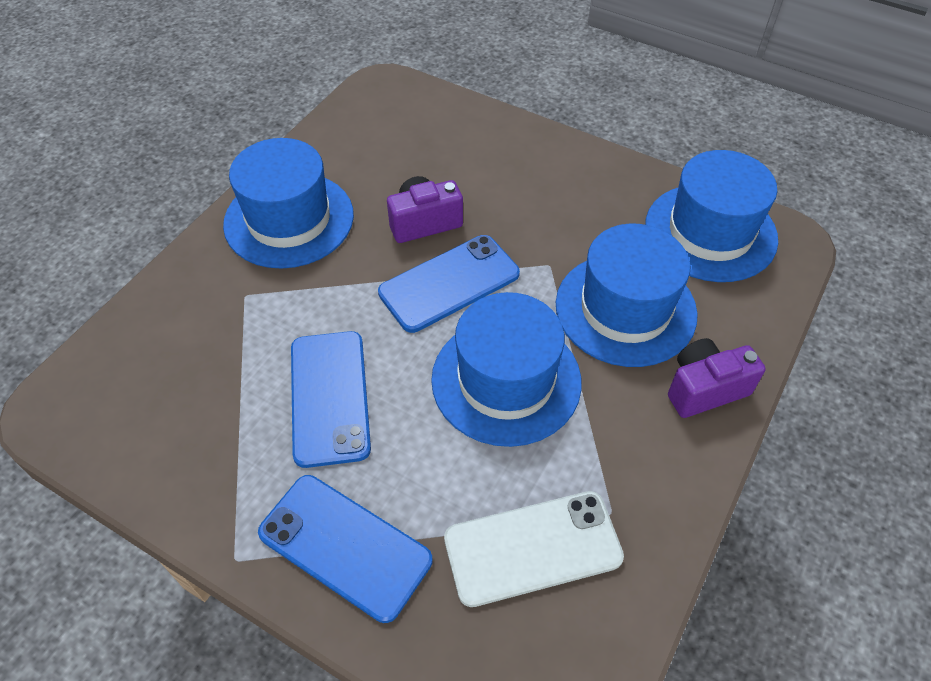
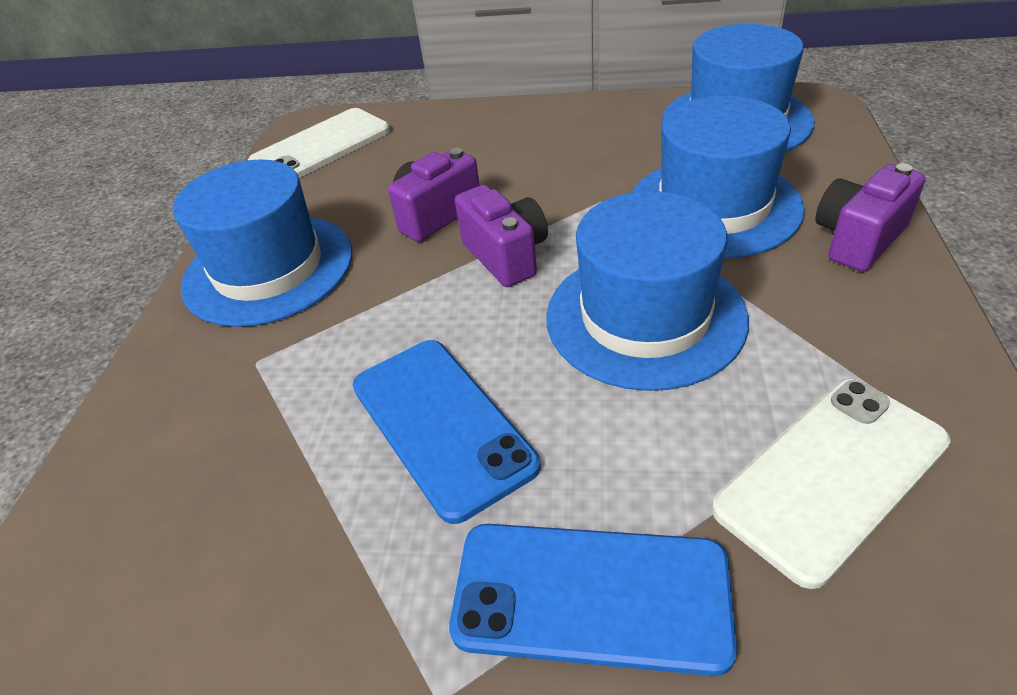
camera: 20 degrees left, 10 degrees down
blue phone [378,235,520,333] -> purple camera [455,185,548,287]
none -> white phone [248,108,390,178]

